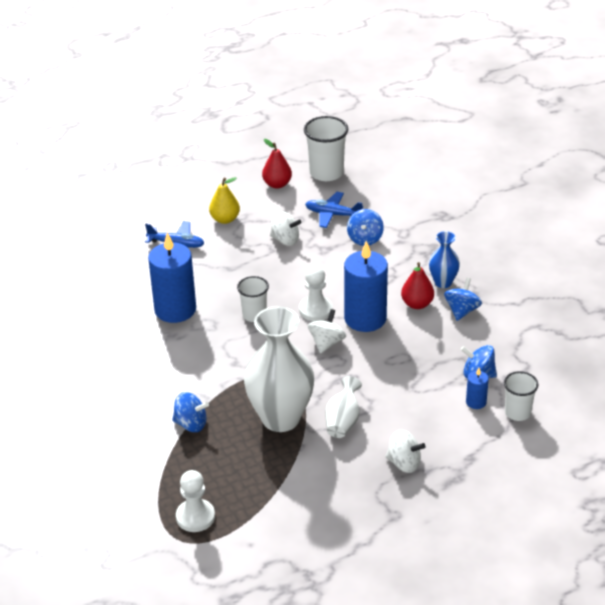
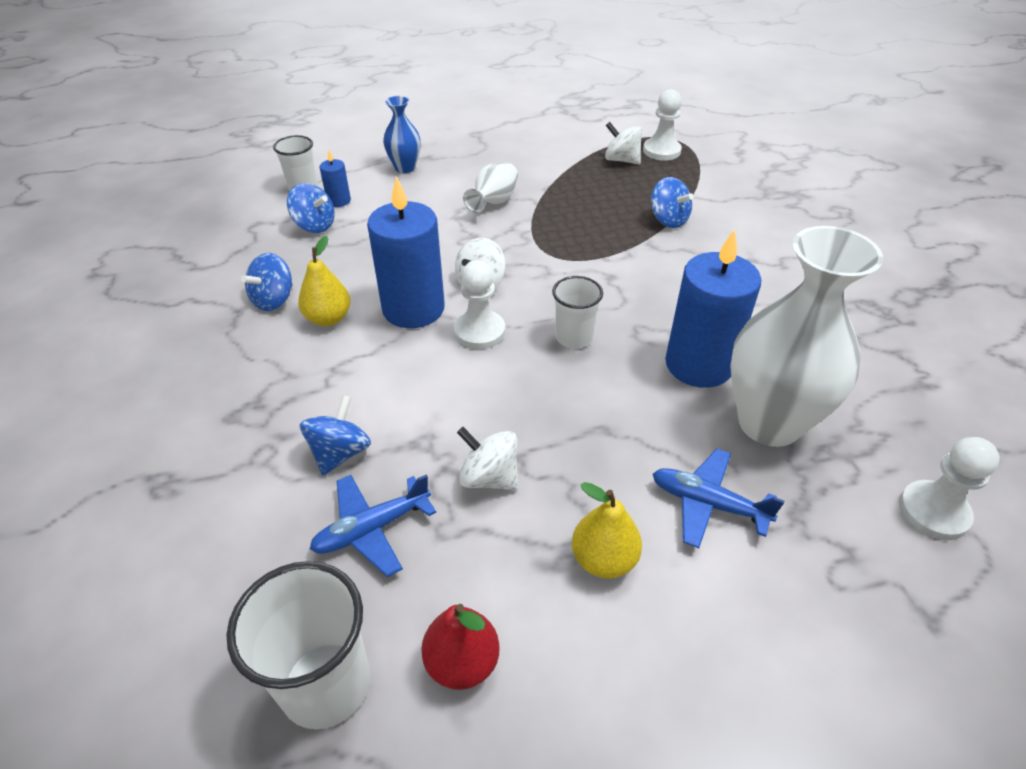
camera: 170 degrees left, 5 degrees up
blue spinning top [172,392,209,432] -> blue spinning top turned 150 degrees counterclockwise [651,177,694,228]
white vase [244,306,314,432] -> white vase moved to [730,226,883,447]
blue plane [305,192,363,228] -> blue plane turned 120 degrees clockwise [310,474,436,577]
white spinning top [385,430,426,473] -> white spinning top moved to [605,122,642,164]
red pear [401,262,434,309] -> yellow pear [298,236,350,326]
blue vase [429,231,460,288] -> blue vase moved to [383,96,421,173]
none -> white pawn [899,437,1000,540]

